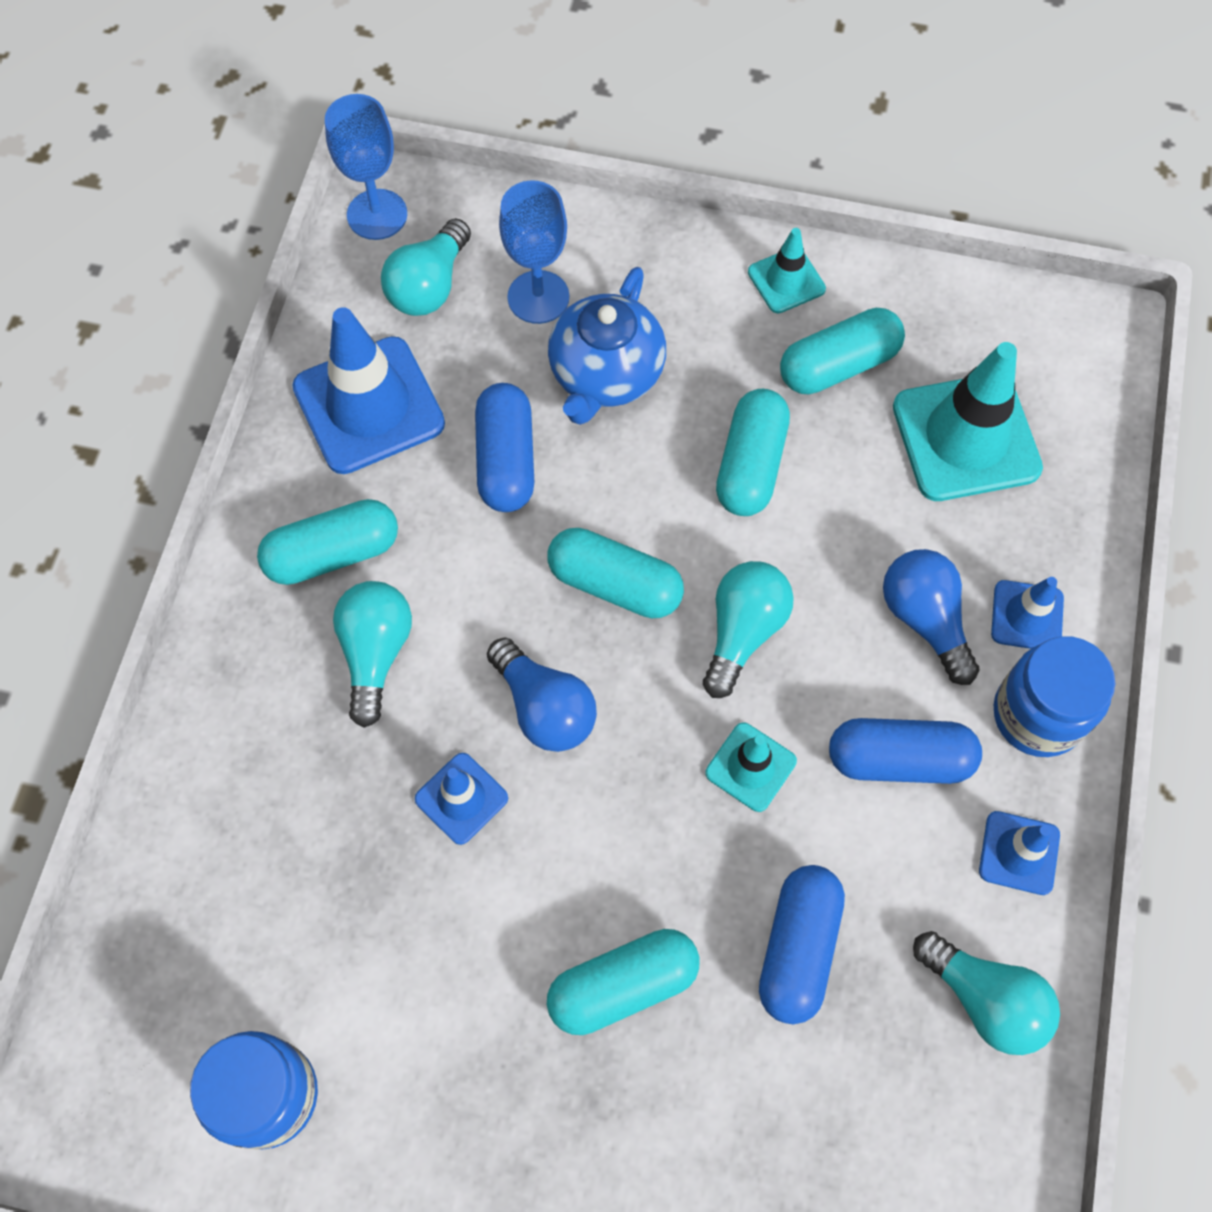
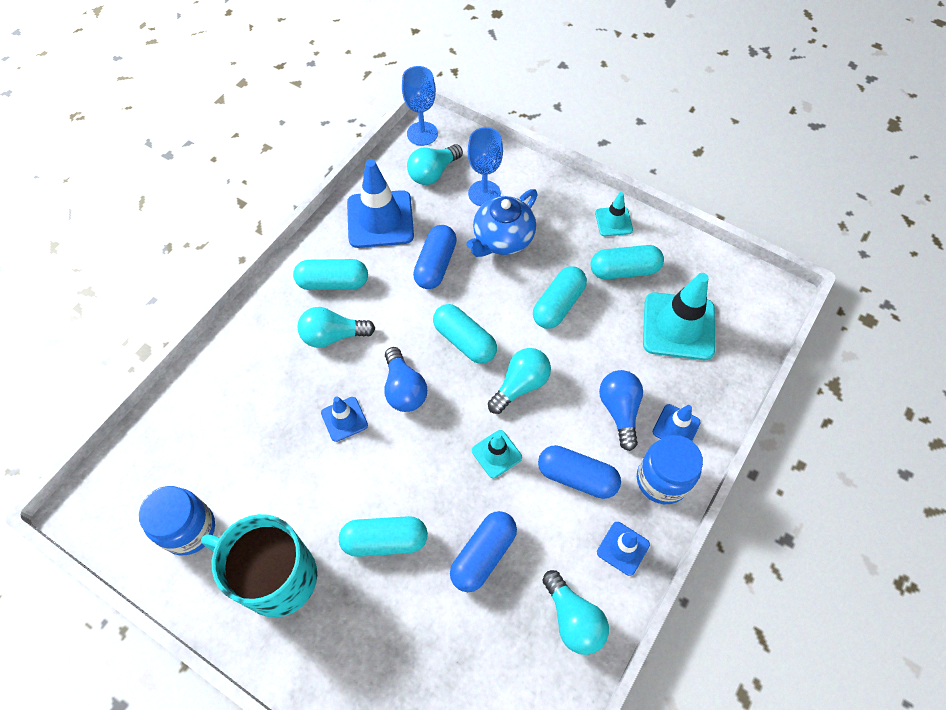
camera: 20 degrees right, 5 degrees down
turquoise light bulb [333,581,412,728] -> turquoise light bulb turned 120 degrees counterclockwise [298,307,375,348]
none -> turquoise mug [201,514,317,618]

